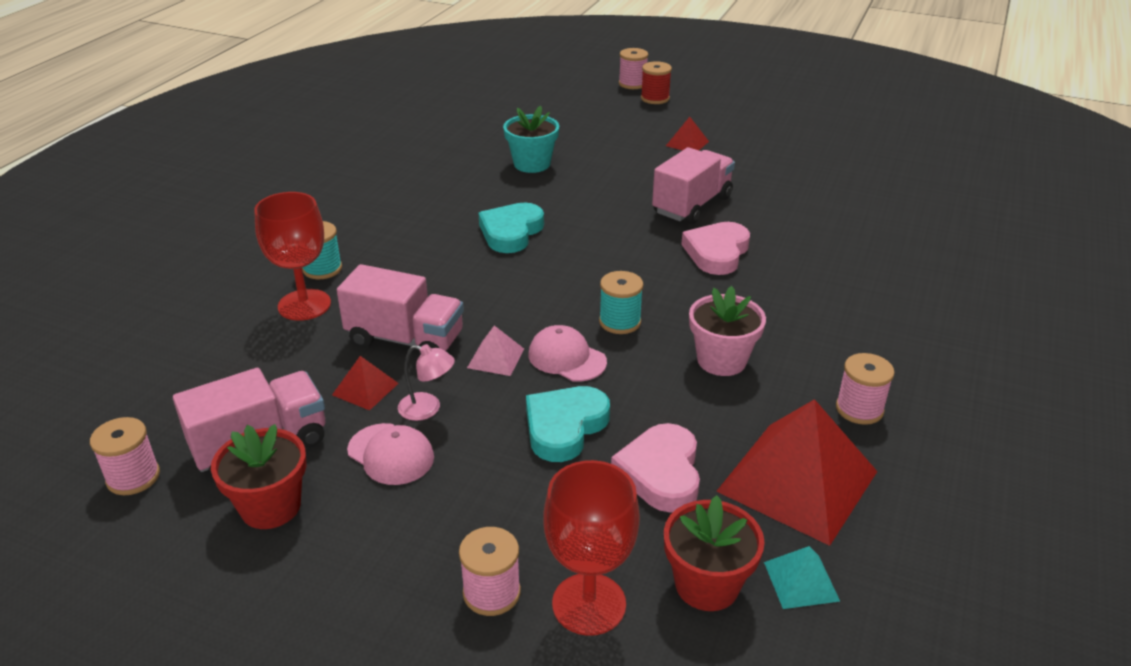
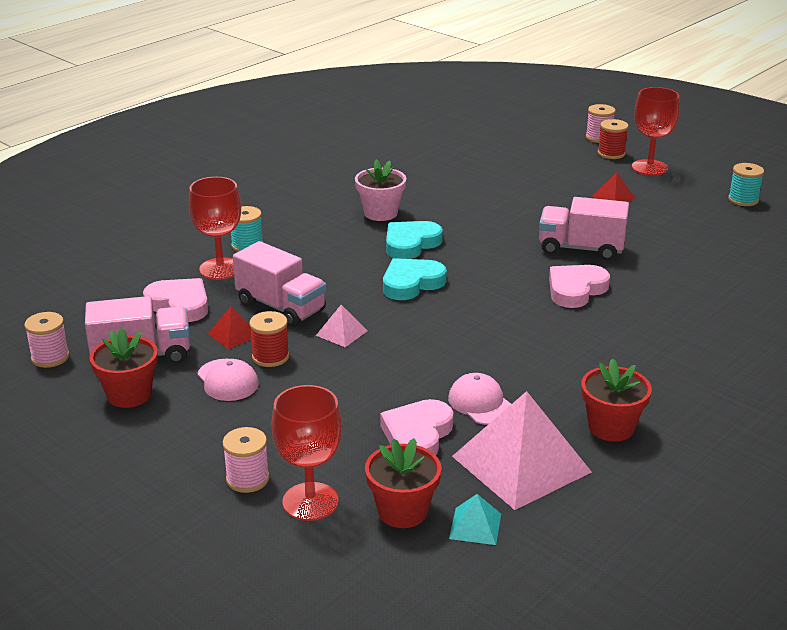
camera: 20 degrees right, 5 degrees down
pink lamp [398,344,455,421] -> red spool [249,311,289,367]
turquoise flower pot [503,106,559,173] -> none
turquoise heart [526,386,610,462] -> turquoise heart moved to [383,258,447,300]
pink cap [528,325,607,382] -> pink cap moved to [448,373,511,425]
turquoise spool [599,271,643,334] -> turquoise spool moved to [728,163,764,206]
pink truck [652,147,735,224] -> pink truck turned 135 degrees counterclockwise [539,197,629,261]
pink flower pot [689,286,766,376] -> pink flower pot moved to [355,159,407,221]
red pyramid [716,399,877,546] -> pink pyramid [452,391,592,510]
pink spool [836,353,895,425] -> red flower pot [581,359,652,442]
none -> pink heart [143,278,208,322]
none -> red goblet [632,87,680,176]

